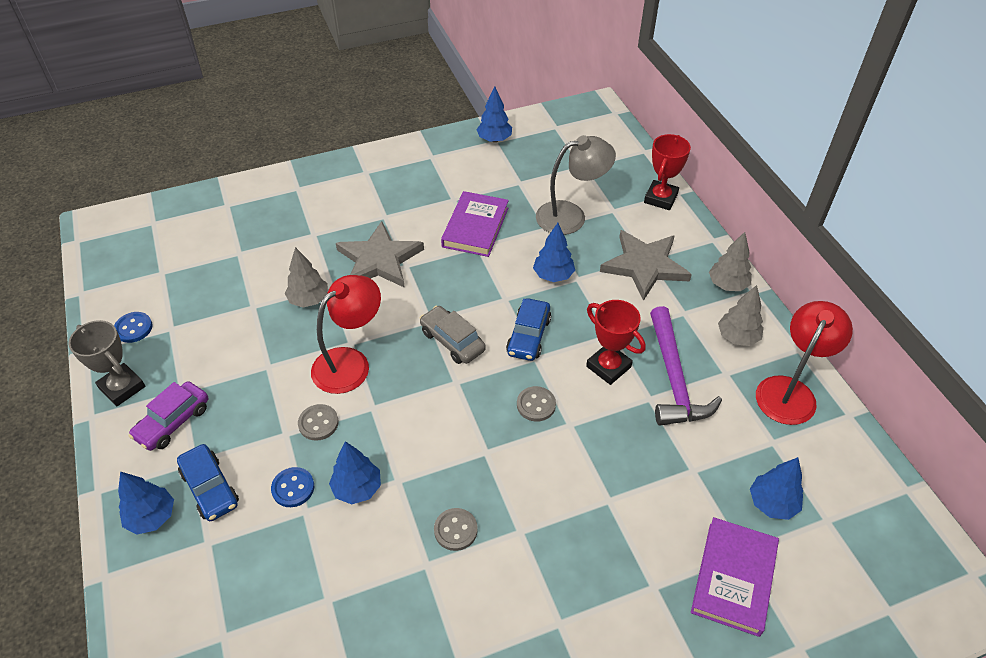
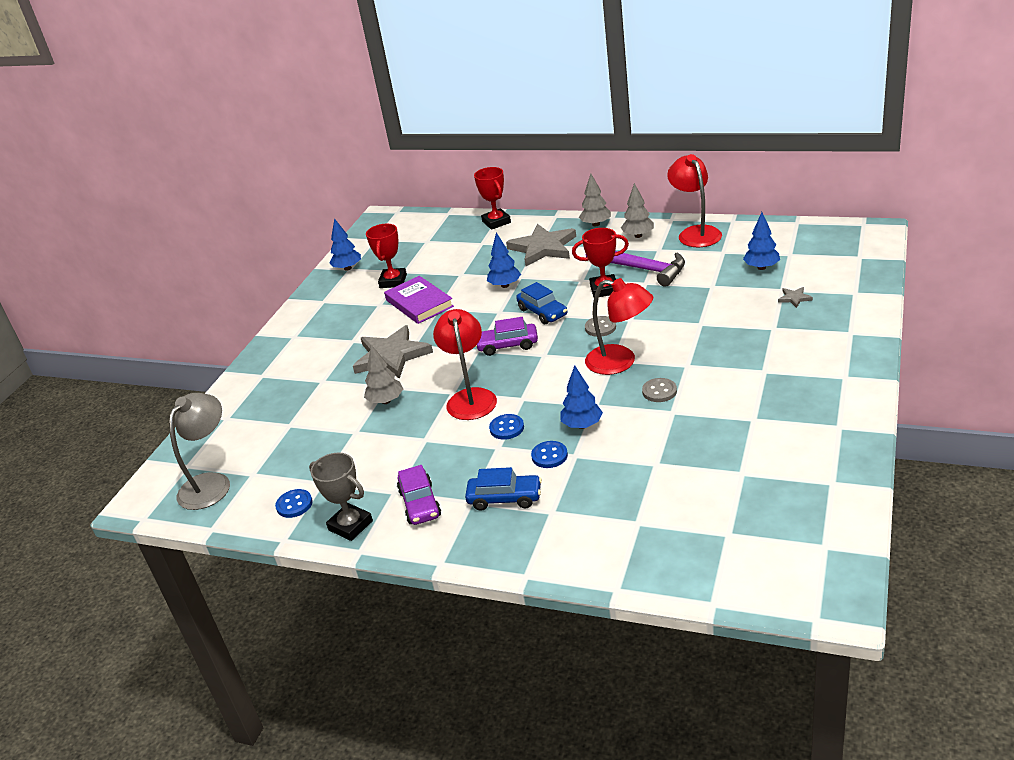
camera: 45 degrees left, 15 degrees down
grey trophy [69,320,145,406] -> grey trophy turned 45 degrees clockwise [309,453,373,541]
blue tree [118,471,174,534] -> none
grey button [298,404,339,441] -> blue button [489,414,524,440]
grey car [420,306,486,364] -> purple car [476,317,538,356]
grey lamp [536,135,616,235] -> grey lamp moved to [169,393,230,510]
purple book [691,517,779,637] -> grey star [778,287,813,308]
none -> red trophy [366,224,407,288]
none -> red lamp [585,278,653,375]

